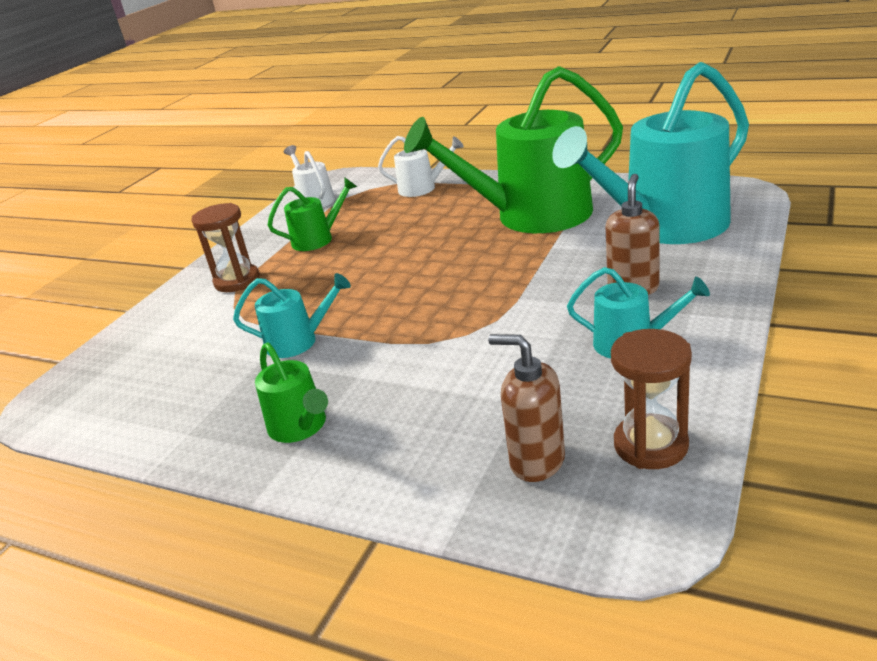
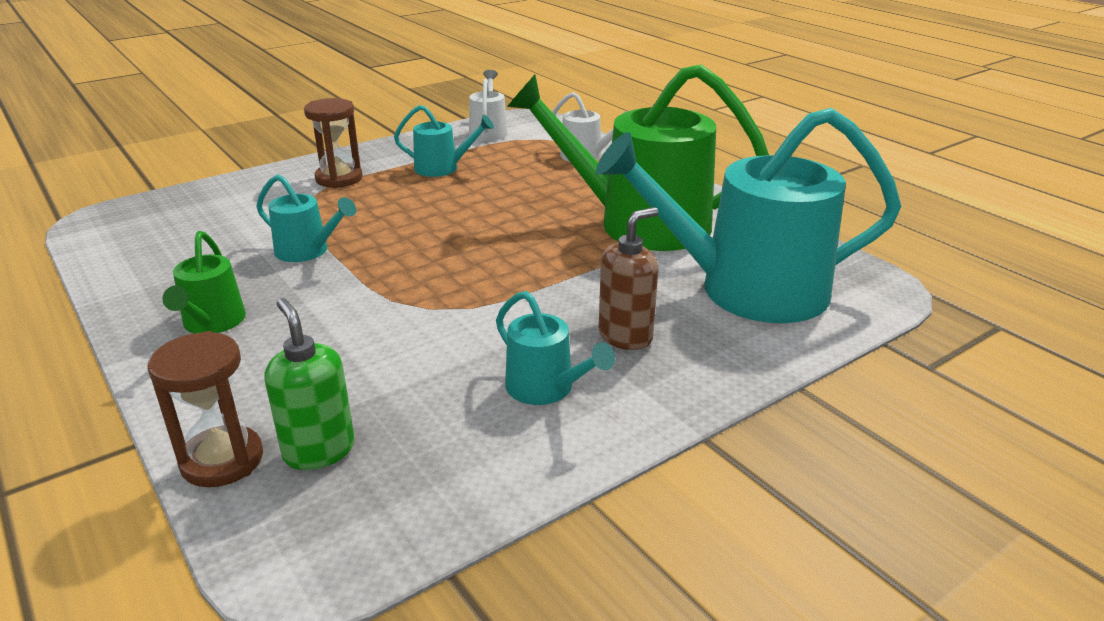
camera: 25 degrees right, 0 degrees up
green watering can [268,177,357,251] -> turquoise watering can [394,105,494,177]
brown soap dispenser [488,334,565,482] -> green soap dispenser [264,298,355,470]
brown hourglass [611,329,692,469] -> brown hourglass moved to [147,331,263,487]

